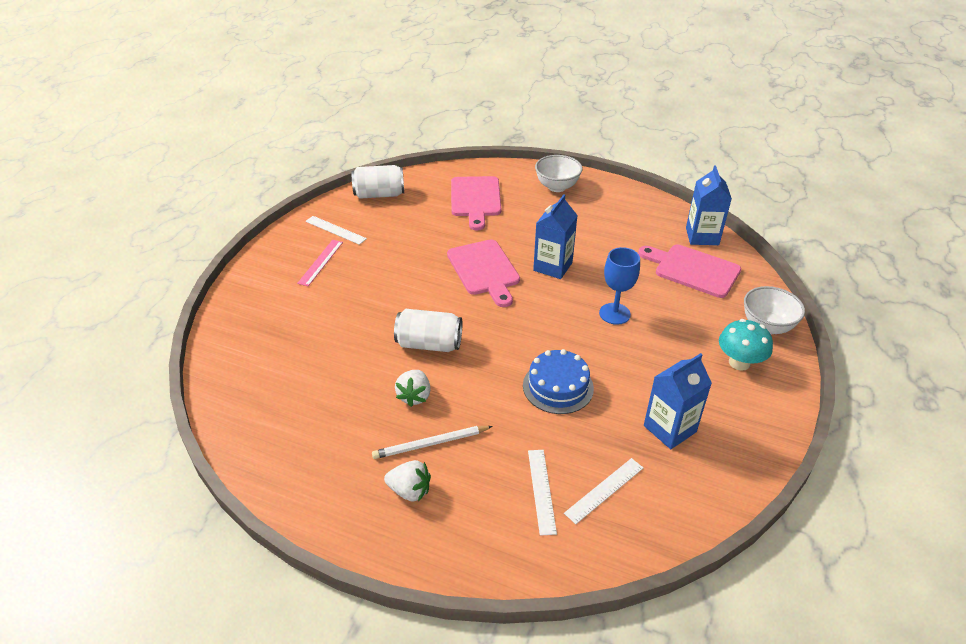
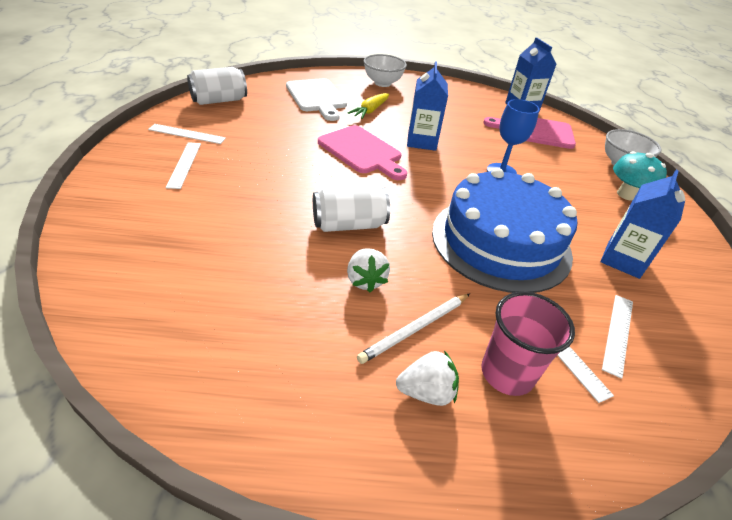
camera: 25 degrees left, 0 degrees up
pink ruler [297,240,343,286] -> white ruler [165,142,201,189]
pink cutting board [451,176,501,231] -> white cutting board [286,78,347,121]
blue cake [523,349,594,414] -> blue cake [432,168,577,293], size x1.86
none -> yellow carrot [348,93,389,119]
none -> pink cup [481,292,575,396]

